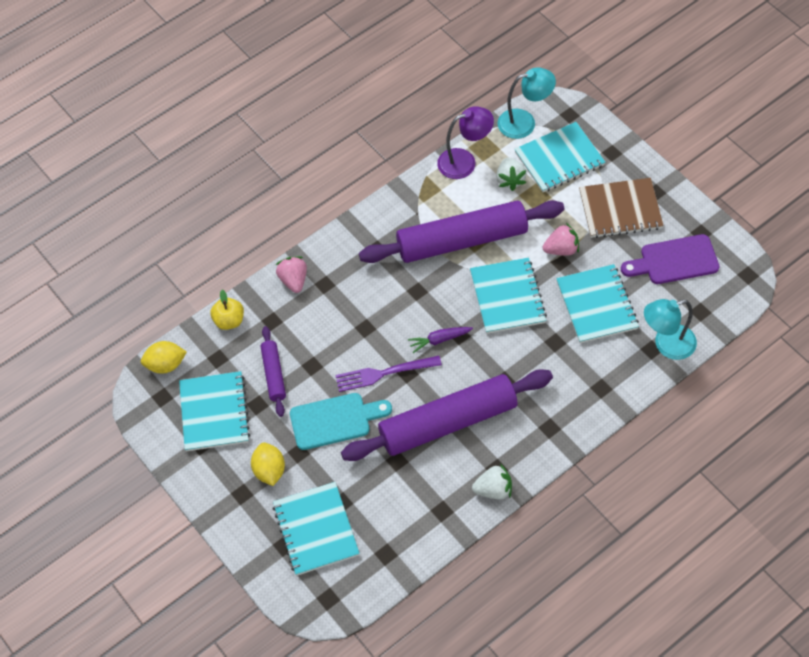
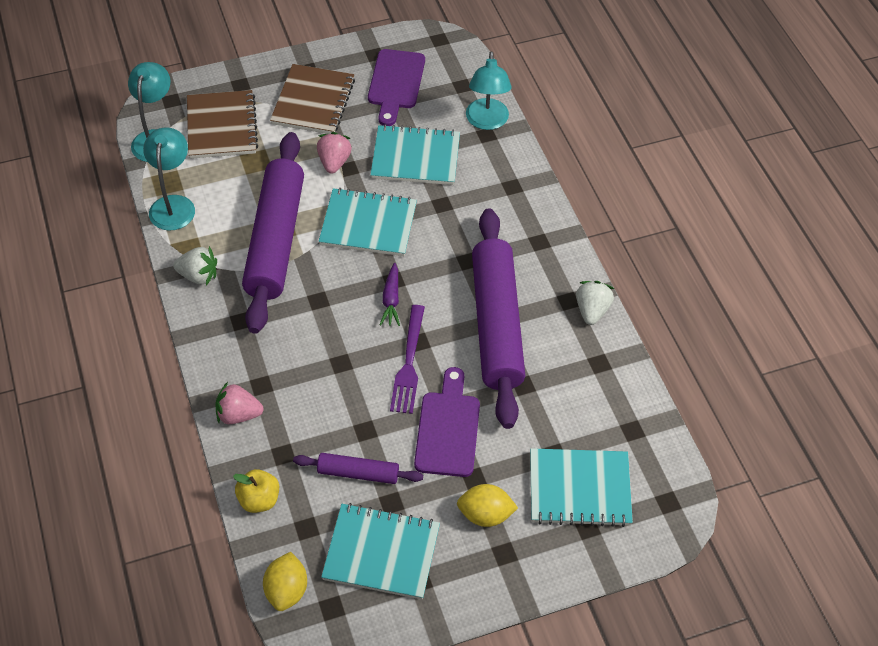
camera: 75 degrees left, 5 degrees down
turquoise cutting board [290,393,392,450] -> purple cutting board [414,367,480,477]
purple lamp [437,106,494,179] -> turquoise lamp [143,127,195,230]
white strawberry [496,157,527,191] -> white strawberry moved to [173,246,217,285]
turquoise notebook [514,122,605,192] -> brown notebook [187,90,258,159]

